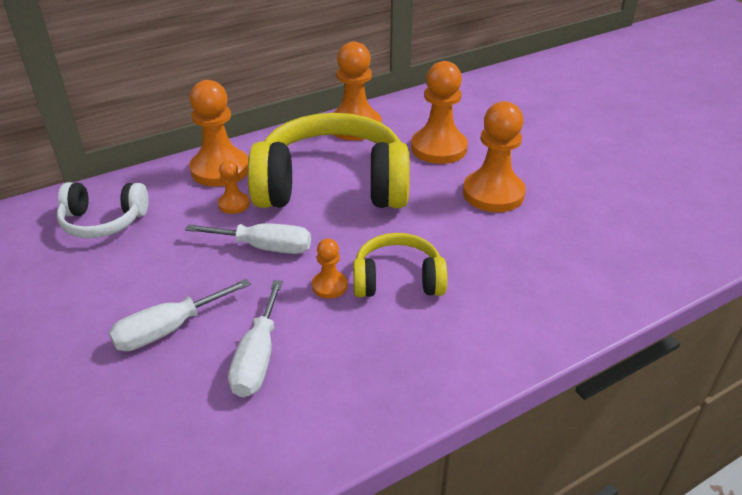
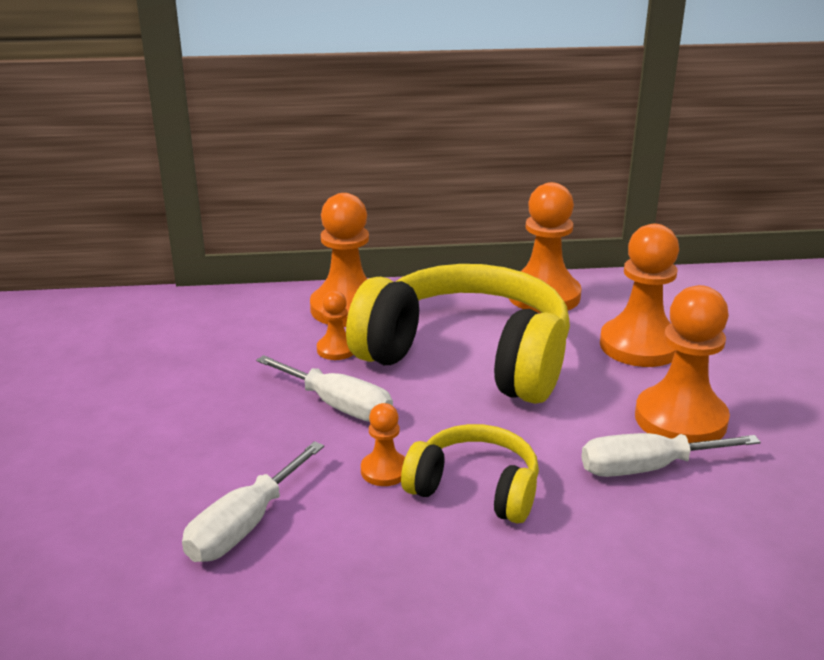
camera: 25 degrees right, 10 degrees down
white headphones [57,182,149,238] -> none
white screwdriver [109,279,251,351] -> white screwdriver moved to [581,433,761,477]

